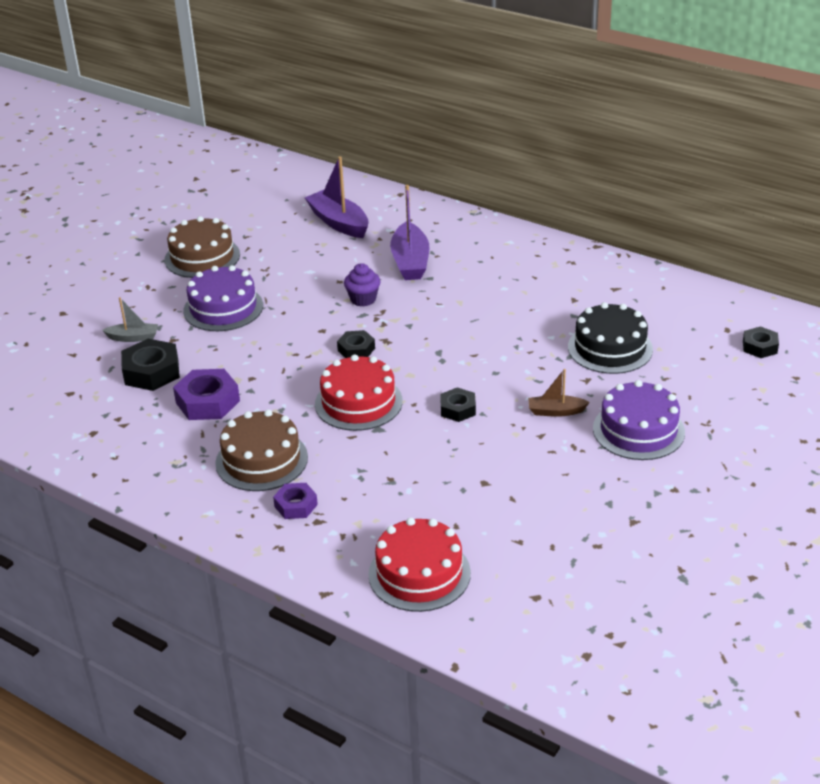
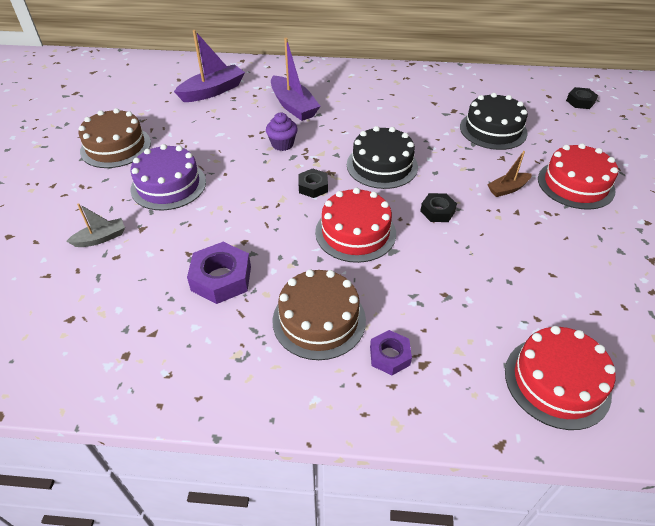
camera: 30 degrees left, 10 degrees up
black nut [121,339,180,391] -> none
purple boat [305,156,369,238] -> purple boat turned 120 degrees clockwise [174,30,245,102]
purple cake [593,380,685,460] -> red cake [538,143,618,210]
none -> black cake [347,126,418,189]

